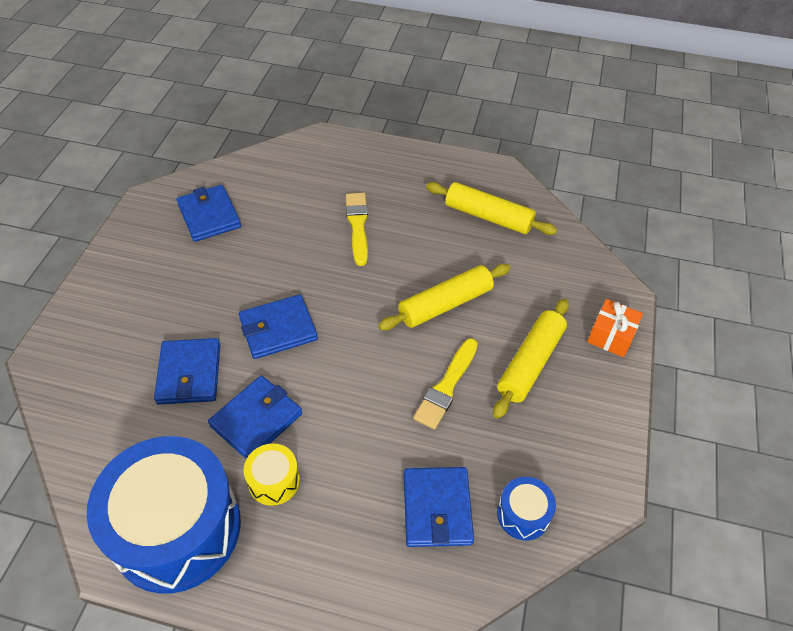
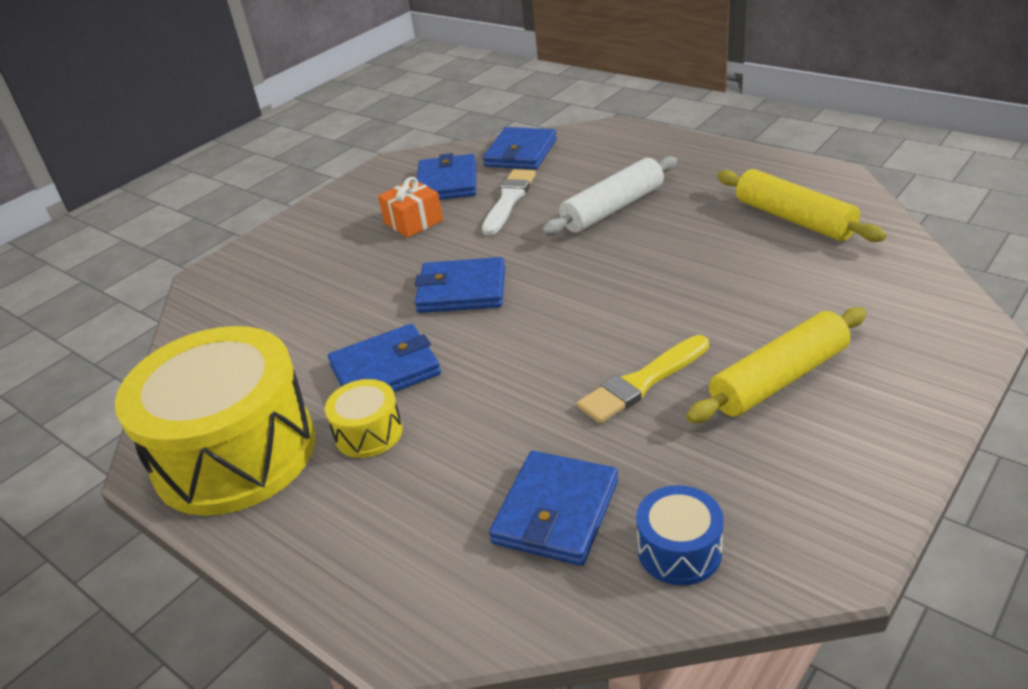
camera: 30 degrees right, 15 degrees down
blue drum [87,436,241,593] -> yellow drum [115,326,315,516]
blue wallet [154,338,220,405] -> blue wallet moved to [483,127,557,170]
yellow brush [345,193,368,266] -> white rolling pin [542,156,677,236]
yellow rolling pin [378,264,510,330] -> none
orange gift [587,299,643,357] -> orange gift moved to [378,177,443,238]
none -> white brush [482,169,536,235]

